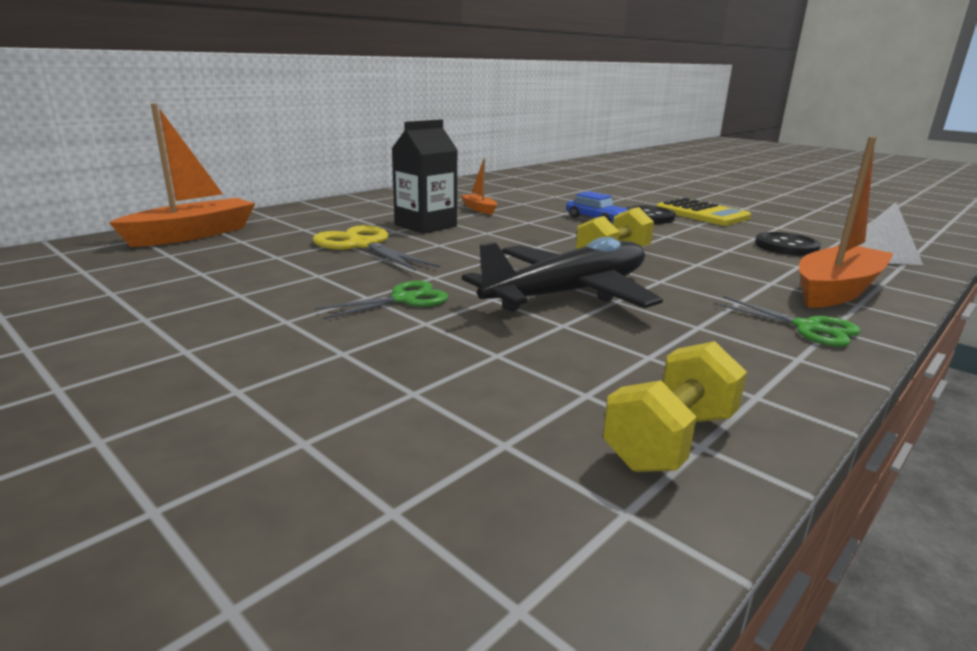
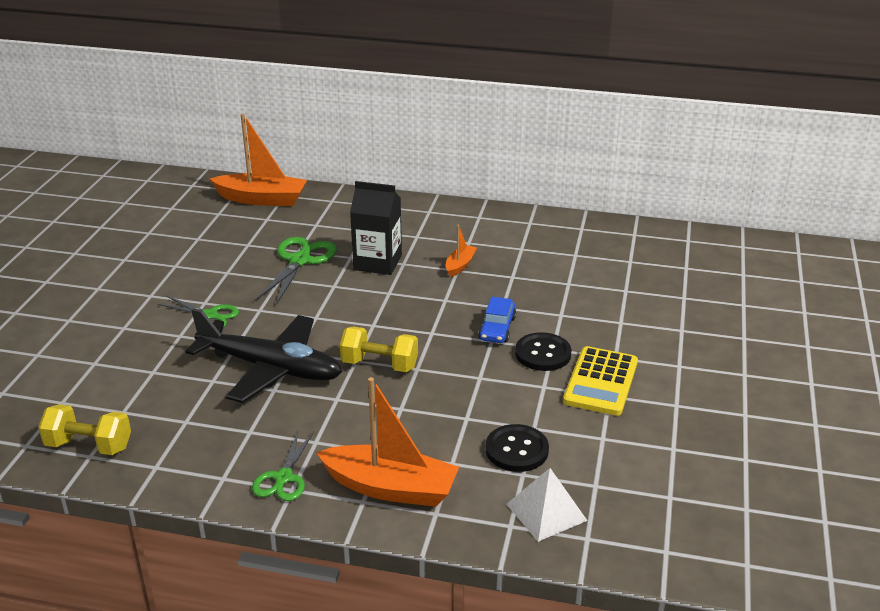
camera: 60 degrees right, 10 degrees up
yellow scissors [313,225,440,271] -> green scissors [256,237,337,305]

